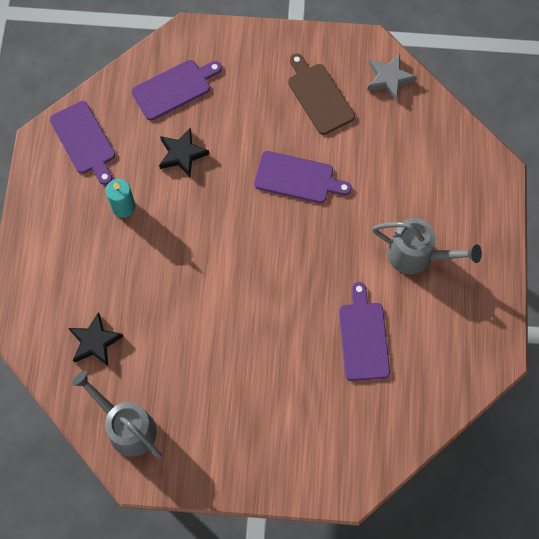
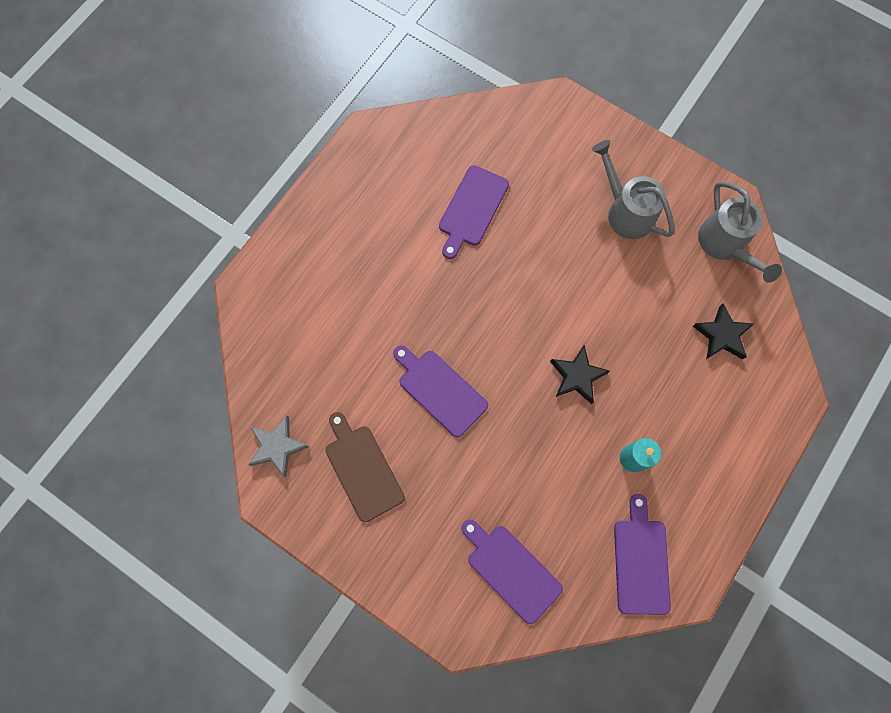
camera: 150 degrees left, 5 degrees up
purple cutting board [132,60,222,121] -> purple cutting board turned 45 degrees clockwise [461,519,563,624]
black star [159,127,209,177] -> black star moved to [550,345,610,404]
brown cutting board [288,53,355,135] -> brown cutting board turned 150 degrees clockwise [325,412,405,522]
grey watering can [372,218,482,274] -> grey watering can moved to [592,140,675,239]

